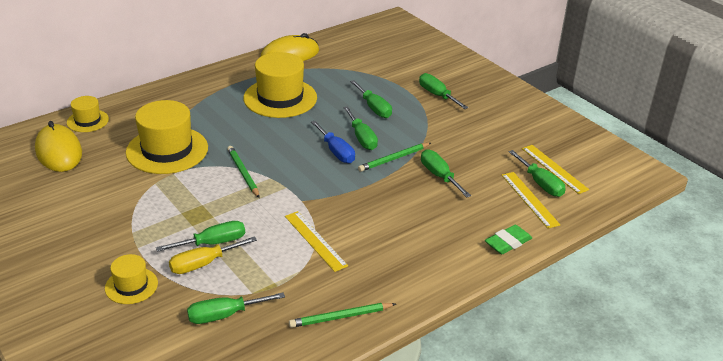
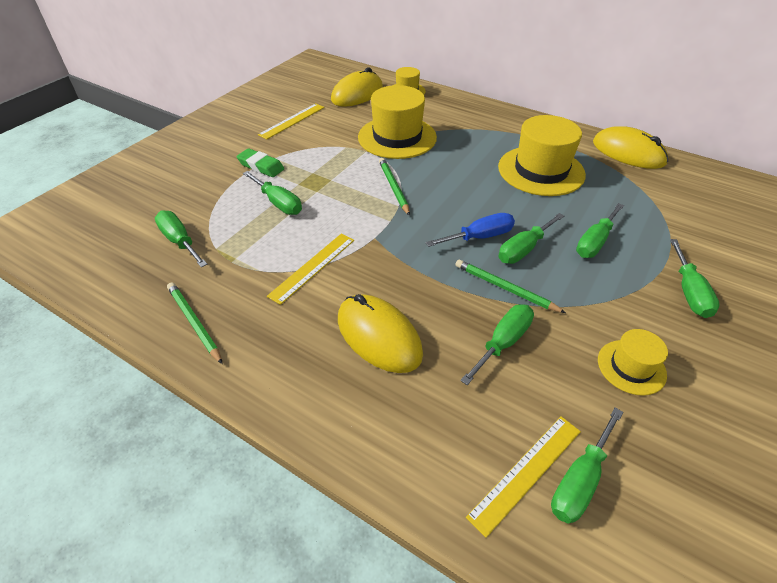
camera: 70 degrees right, 10 degrees up
yellow hat [105,254,158,304] -> yellow hat moved to [598,329,668,396]
yellow screwdriver [169,236,257,274] -> none
green pencil [227,146,260,198] -> green pencil turned 60 degrees counterclockwise [379,158,410,216]
blue screwdriver [311,121,355,163] -> blue screwdriver turned 150 degrees counterclockwise [426,213,515,247]
green screwdriver [419,73,469,109] -> green screwdriver turned 150 degrees clockwise [670,239,720,318]
green eraser [485,225,532,254] -> green eraser moved to [236,148,284,177]
yellow ruler [522,145,589,194] -> yellow ruler moved to [258,103,325,139]
none -> yellow mouse [338,294,423,373]

